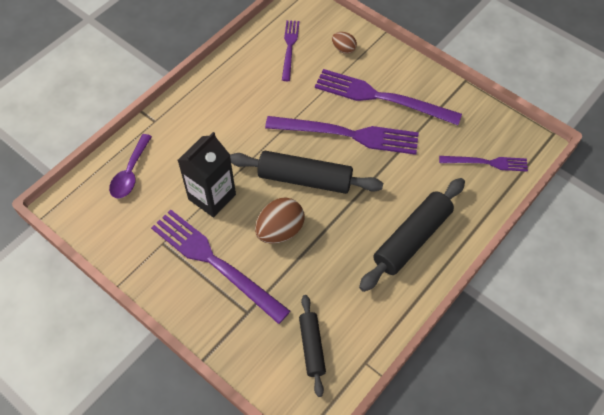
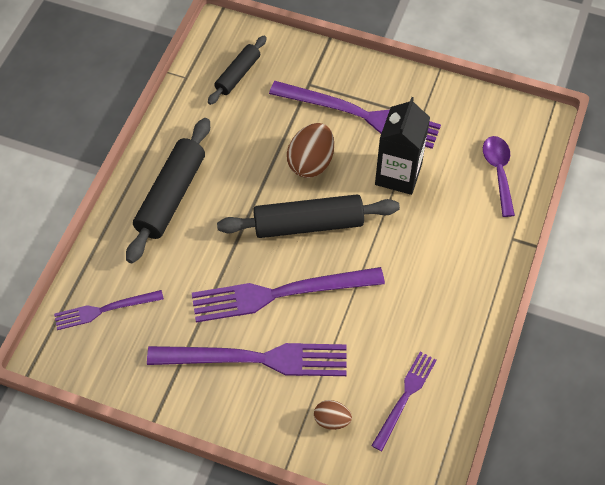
camera: 160 degrees right, 0 degrees up
purple fork [282,20,299,81] -> purple fork turned 135 degrees counterclockwise [371,352,437,451]
black rolling pin [299,295,326,397] -> black rolling pin turned 60 degrees clockwise [208,36,267,105]

